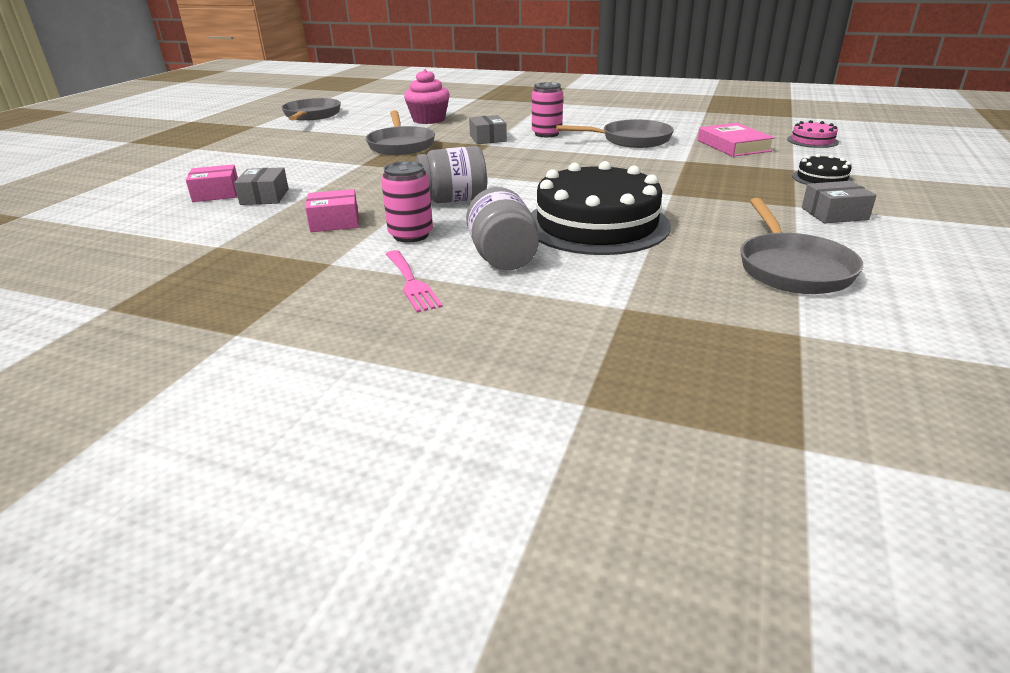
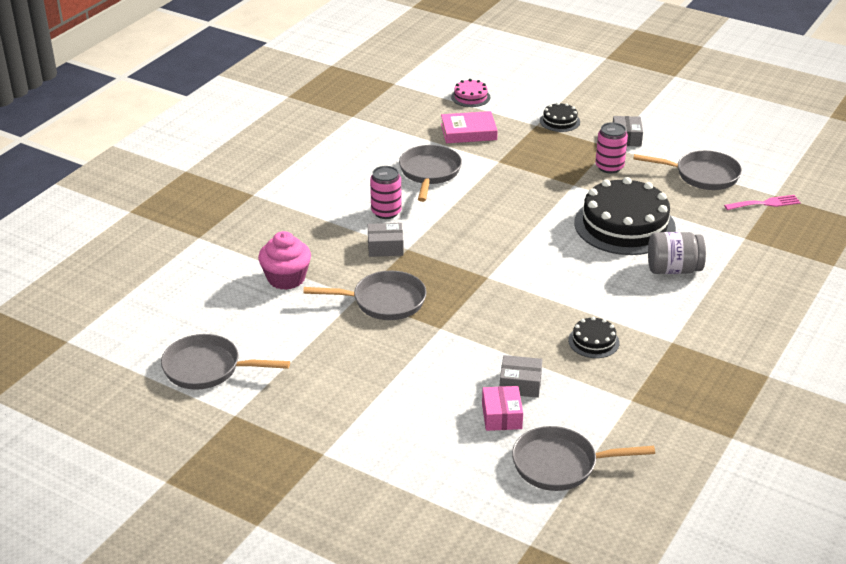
camera: 80 degrees left, 5 degrees up
pink box [305,189,359,232] -> black cake [568,317,619,358]
pink can [381,161,433,243] -> pink can moved to [595,122,628,173]
pink fork [386,250,443,313] -> pink fork moved to [724,195,801,210]
grey jar [416,146,487,203] -> none
none -> grey pan [512,426,655,491]

